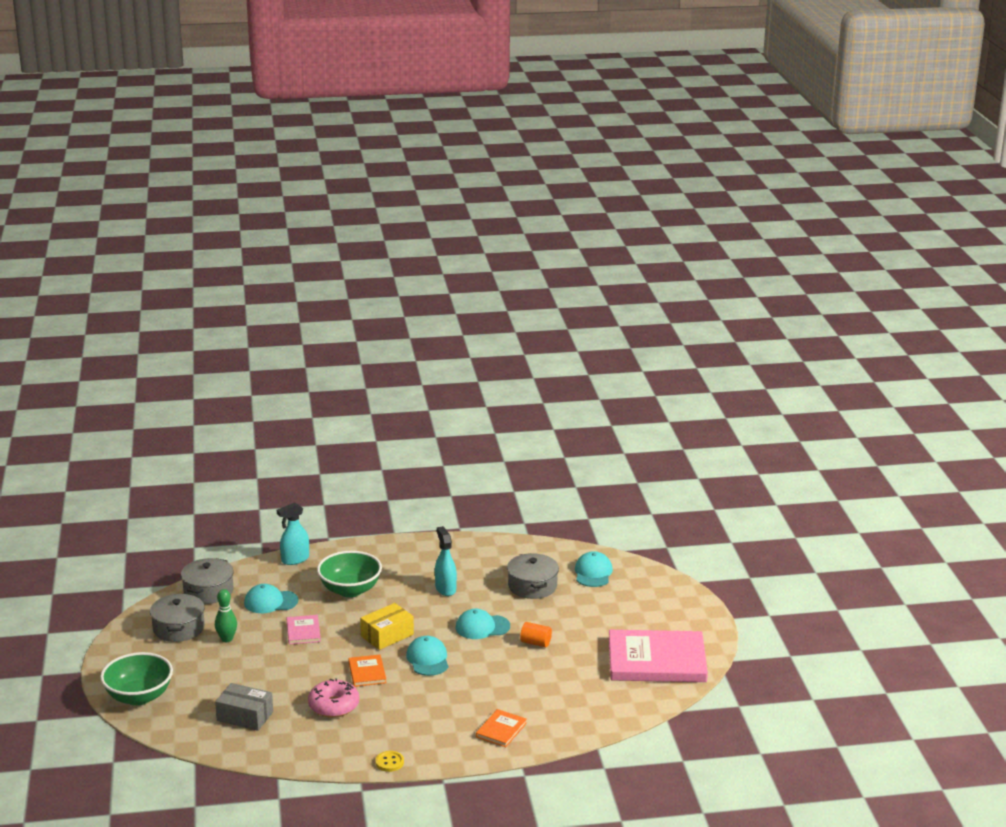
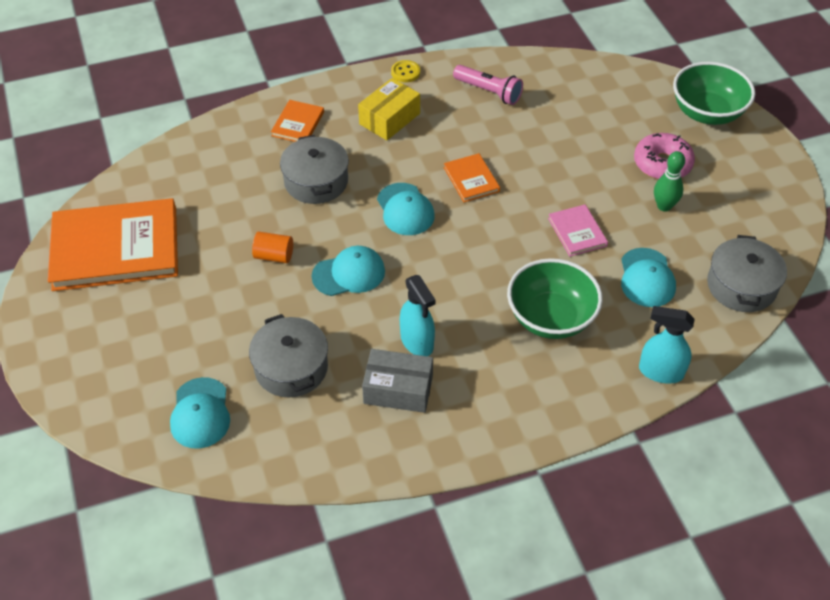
camera: 170 degrees right, 25 degrees up
grey pot [150,594,205,642] -> grey pot moved to [280,135,349,204]
grey box [215,683,273,731] -> grey box moved to [362,349,433,413]
turquoise cap [244,584,298,613] -> turquoise cap turned 105 degrees clockwise [621,248,676,307]
turquoise spray bottle [277,502,309,565] -> turquoise spray bottle turned 120 degrees counterclockwise [639,306,695,384]
pink donut [308,678,359,718] -> pink donut moved to [634,133,695,179]
yellow box [360,603,414,650] -> yellow box moved to [358,78,420,140]
pink book [609,630,708,682] -> orange book [48,198,178,291]
none -> pink flashlight [453,65,523,105]

